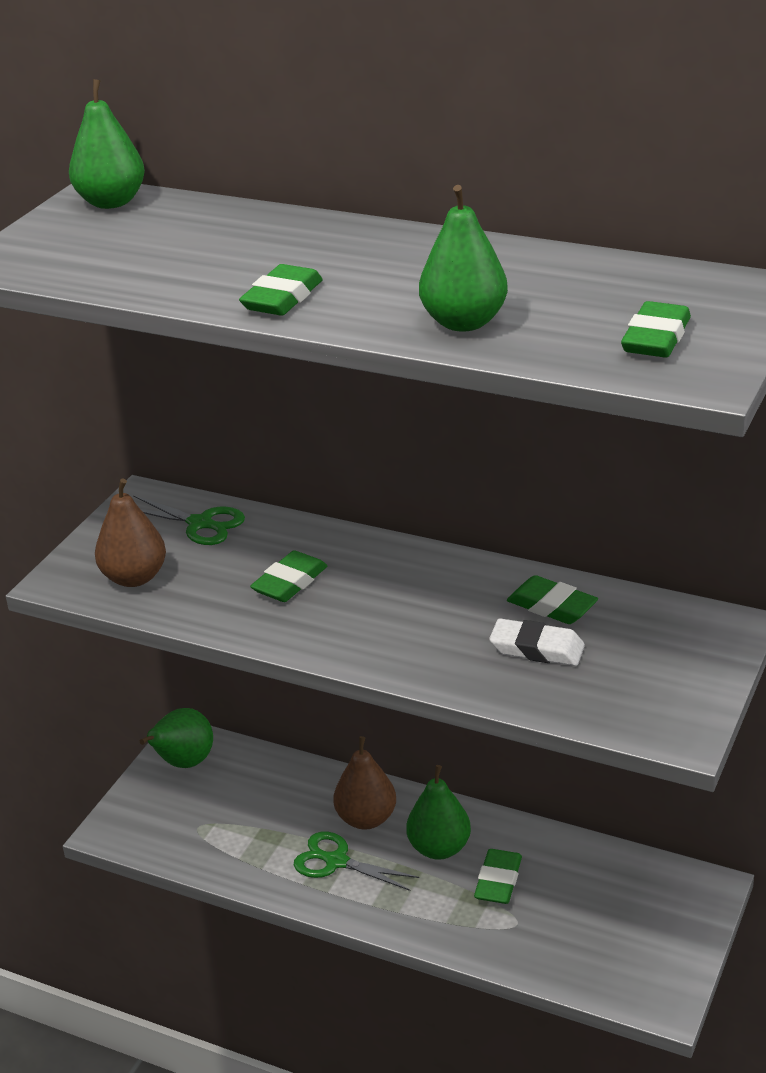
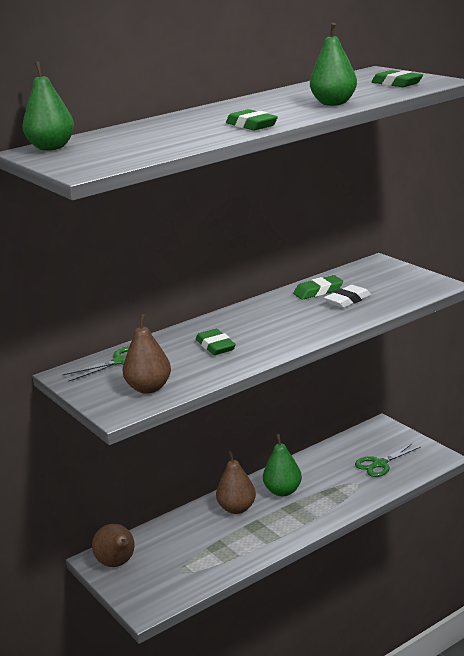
camera: 60 degrees left, 10 degrees down
green pear [140,708,213,768] -> brown pear [92,524,135,567]
green scissors [294,832,419,891] -> green scissors moved to [355,443,421,477]
green eraser [474,849,522,904] -> none

